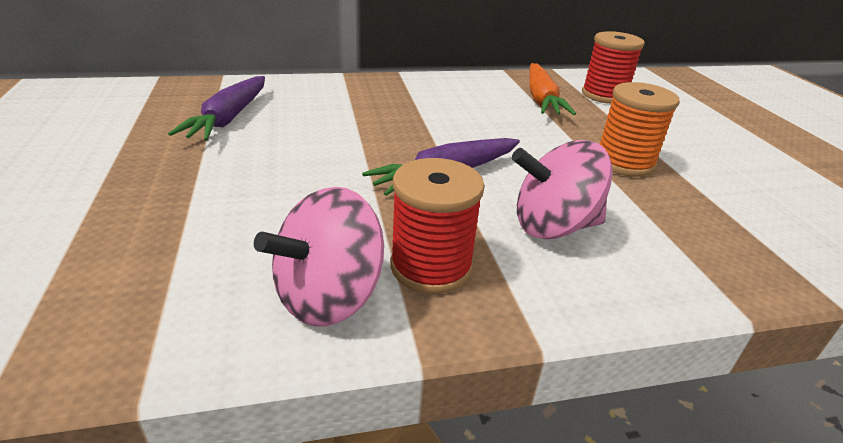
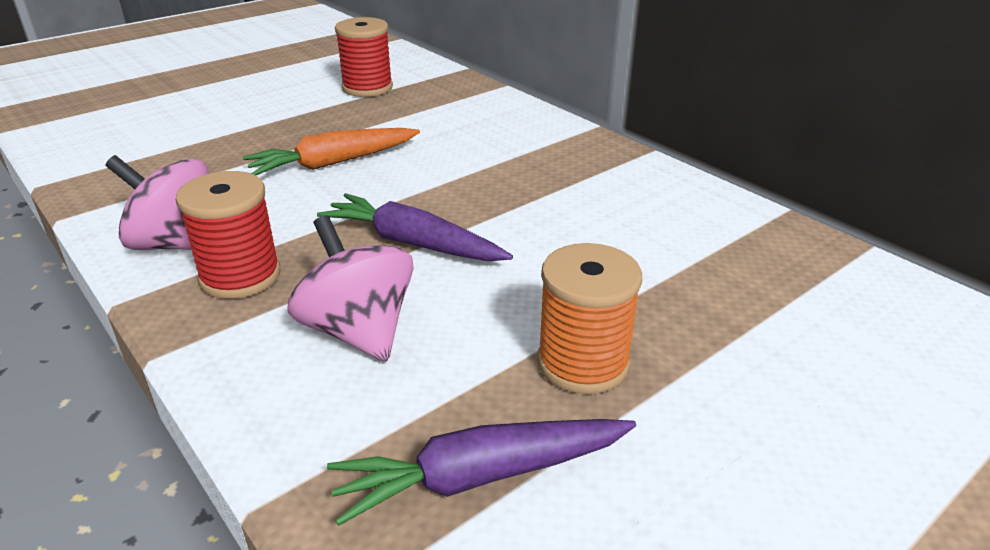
camera: 65 degrees right, 0 degrees up
purple carrot [168,76,265,141] -> purple carrot moved to [327,419,636,526]
orange carrot [529,63,576,115] -> orange carrot moved to [243,128,420,175]
red spool [582,31,645,104] -> red spool moved to [335,17,393,97]

